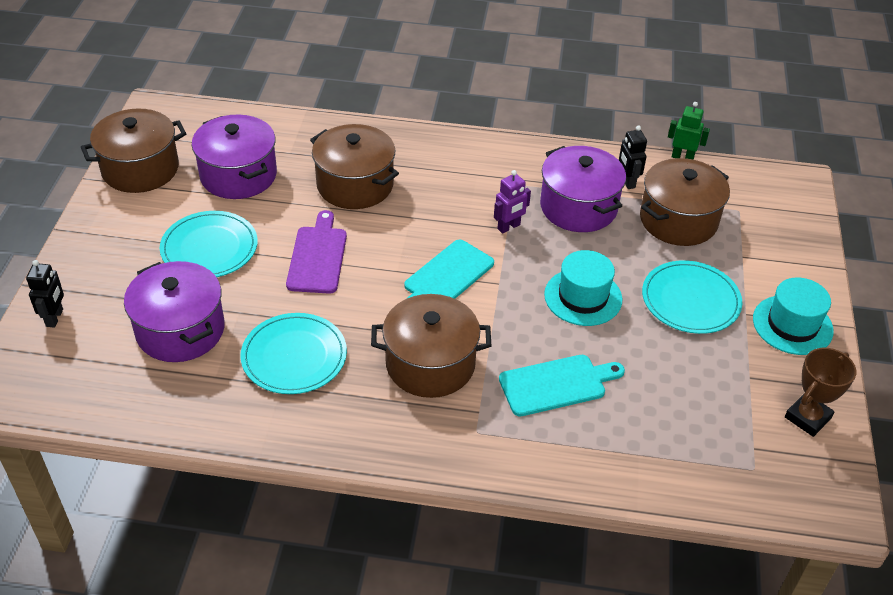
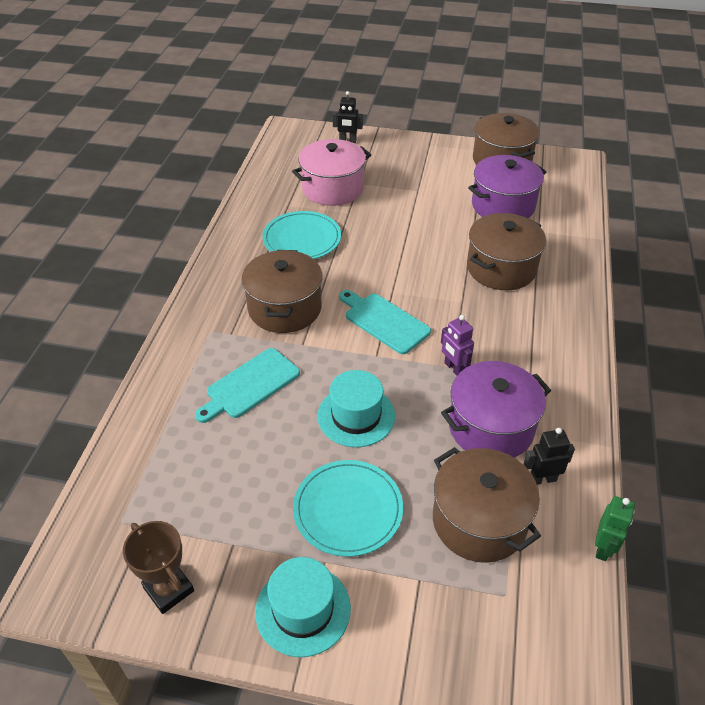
camera: 95 degrees right, 0 degrees up
purple pot [124,261,225,362] -> pink pot [292,139,371,206]
turquoise plate [160,211,258,277] -> none
purple cutting board [286,210,347,294] -> none
turquoise cutting board [499,355,625,416] -> turquoise cutting board turned 60 degrees clockwise [195,348,300,423]

